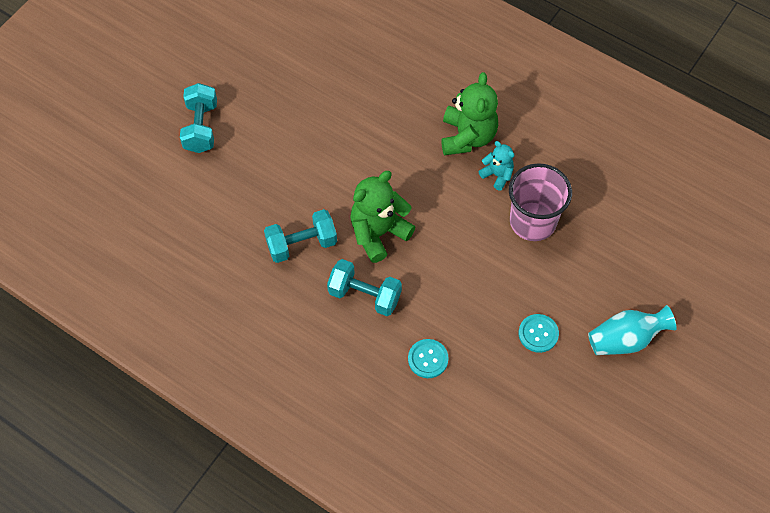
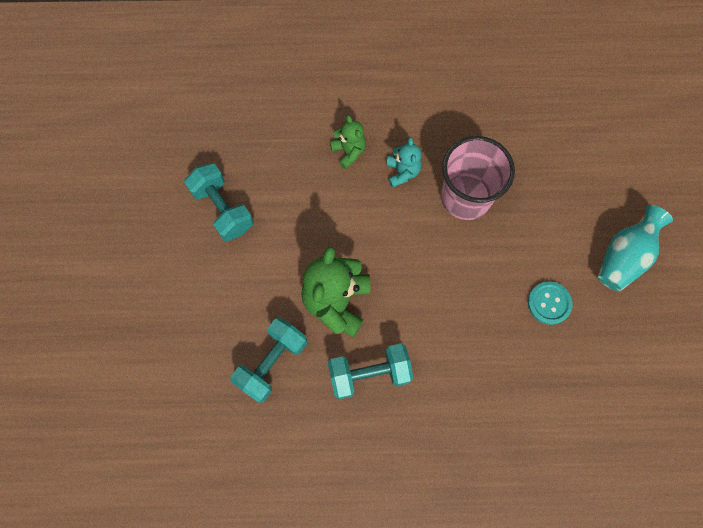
camera: 35 degrees left, 10 degrees up
turquoise dumbbell [180,83,217,153] -> turquoise dumbbell moved to [184,163,254,241]
turquoise button [408,339,449,378] -> none
green teddy bear [441,72,498,155] -> green teddy bear [330,115,366,169], size x0.55
turquoise teddy bear [479,141,514,190] -> turquoise teddy bear turned 75 degrees clockwise [386,137,421,187]

